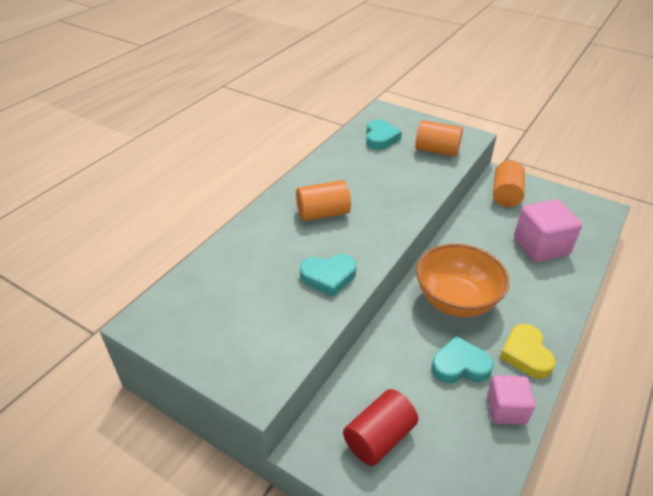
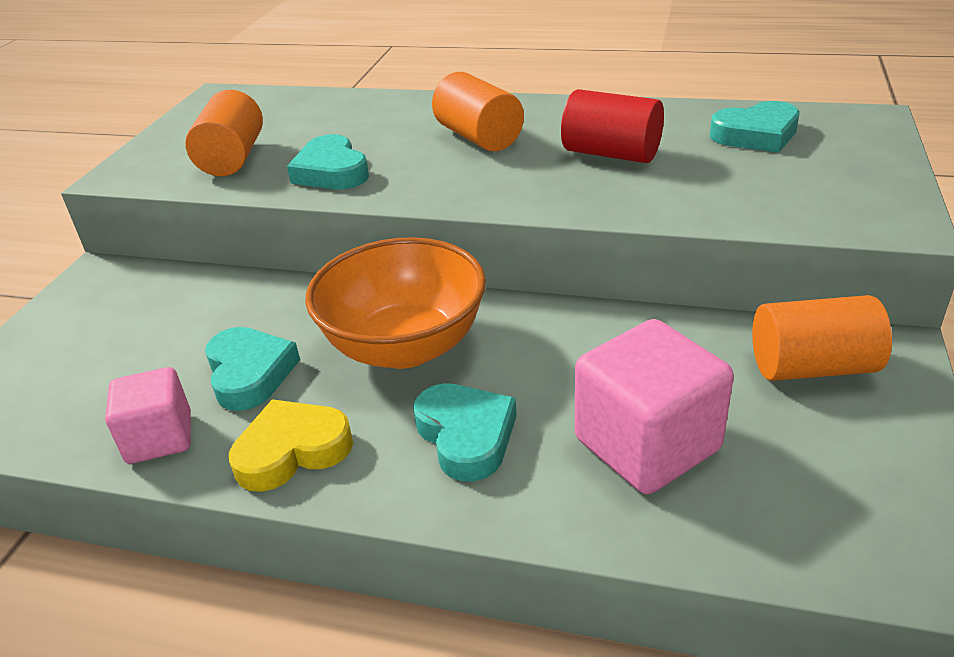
camera: 75 degrees right, 5 degrees down
red cylinder [343,389,418,466] -> red cylinder moved to [561,89,664,163]
orange cylinder [415,120,463,156] -> orange cylinder moved to [185,90,263,176]
none -> turquoise heart [413,383,517,482]

